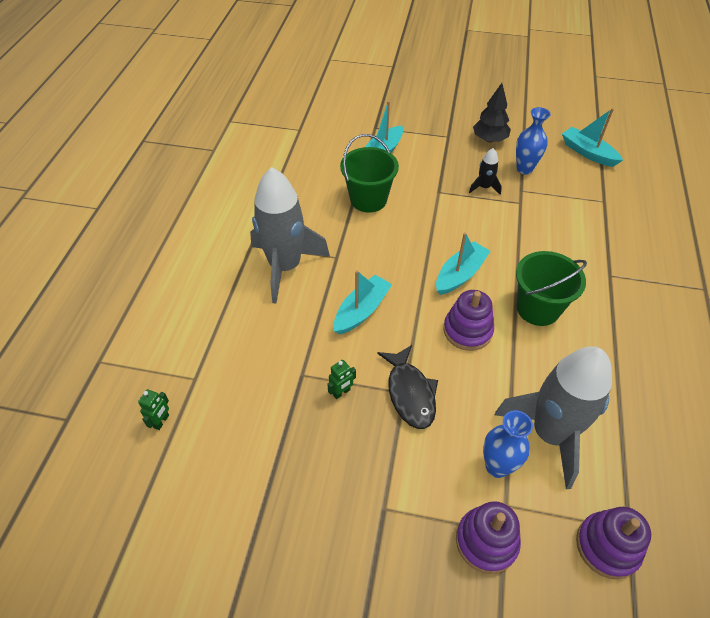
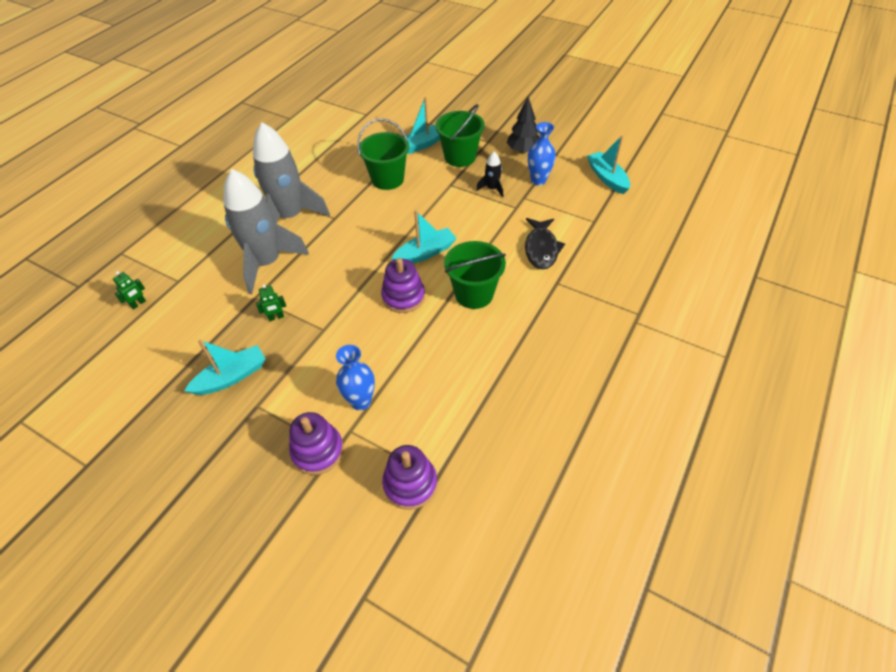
camera: 20 degrees right, 0 degrees up
turquoise boat [334,270,392,334] -> turquoise boat moved to [184,340,266,395]
black fish [377,345,438,429] -> black fish moved to [525,218,565,270]
grey rocket [495,346,612,489] -> grey rocket moved to [223,169,309,294]
none -> green bucket [435,104,485,167]

